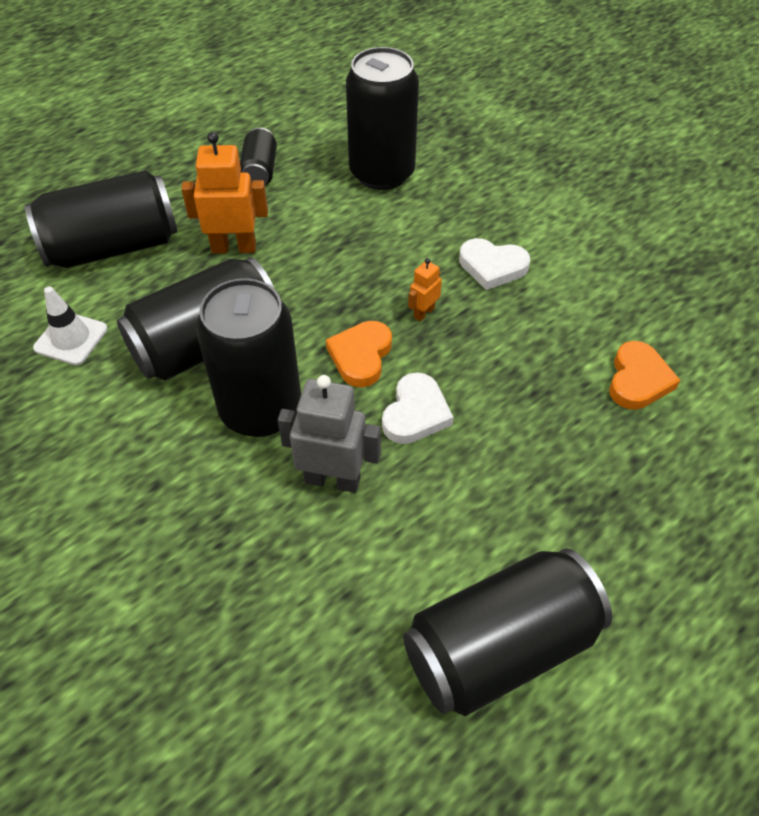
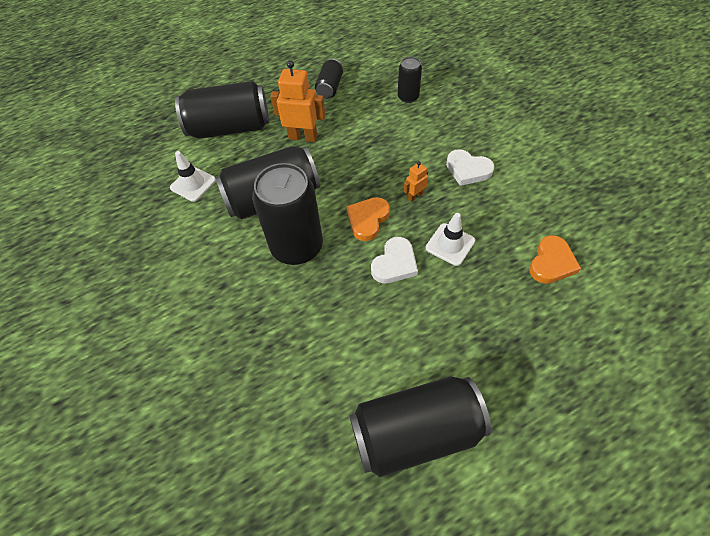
camera: 15 degrees right, 5 degrees up
grey robot [278,375,381,493] -> none
black can [346,47,419,190] -> black can [398,57,422,103], size x0.50
none -> white traffic cone [426,213,475,266]

